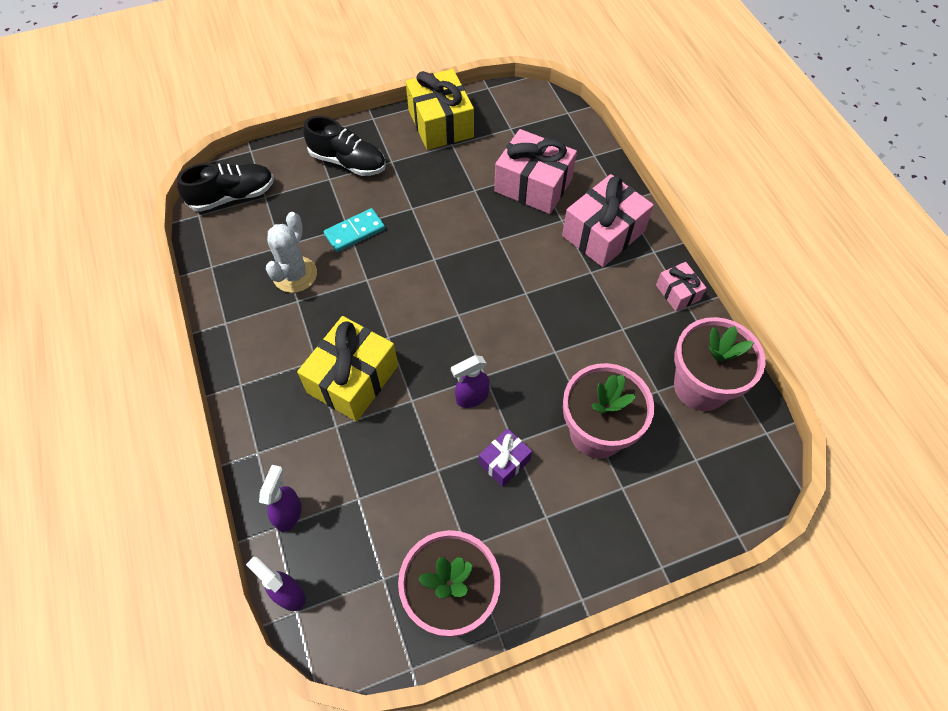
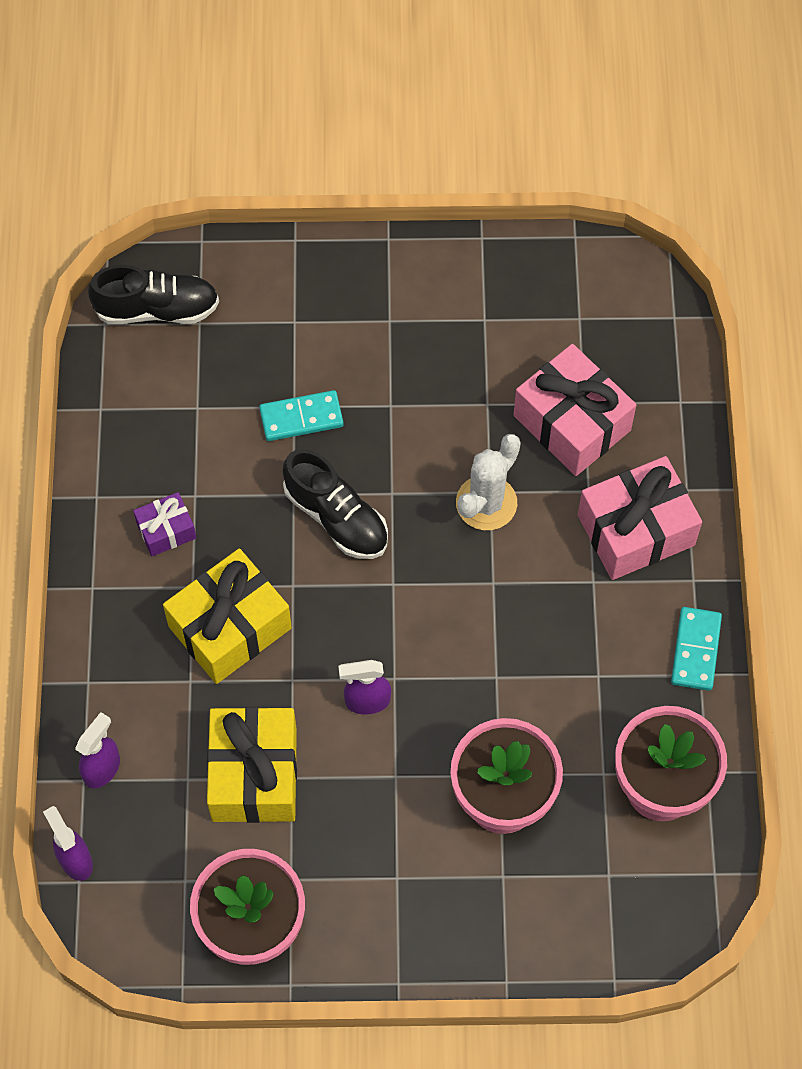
camera: 20 degrees right, 5 degrees up
white cactus [266,212,317,293] -> white cactus moved to [456,434,521,530]
black shoe [303,116,386,176] -> black shoe moved to [283,449,388,559]
yellow gift [406,69,474,150] -> yellow gift moved to [207,707,297,823]
purple gift [479,428,532,487] -> purple gift moved to [133,492,196,556]
pink gift [656,262,706,311] -> turquoise domino [671,607,722,691]

